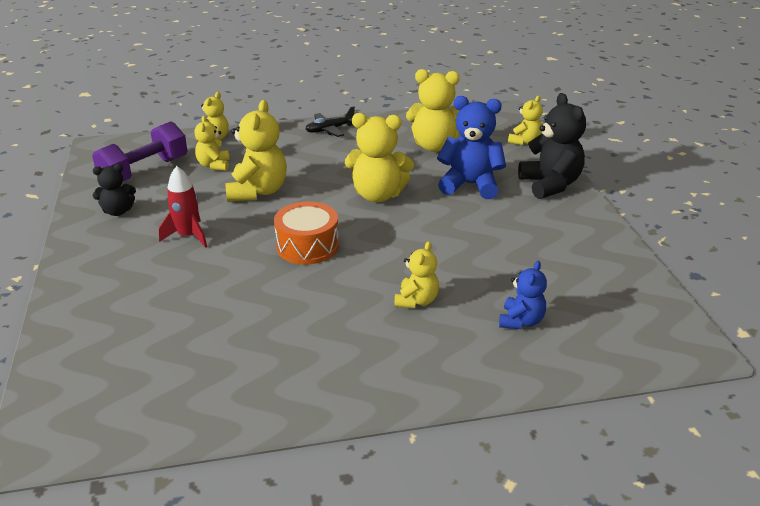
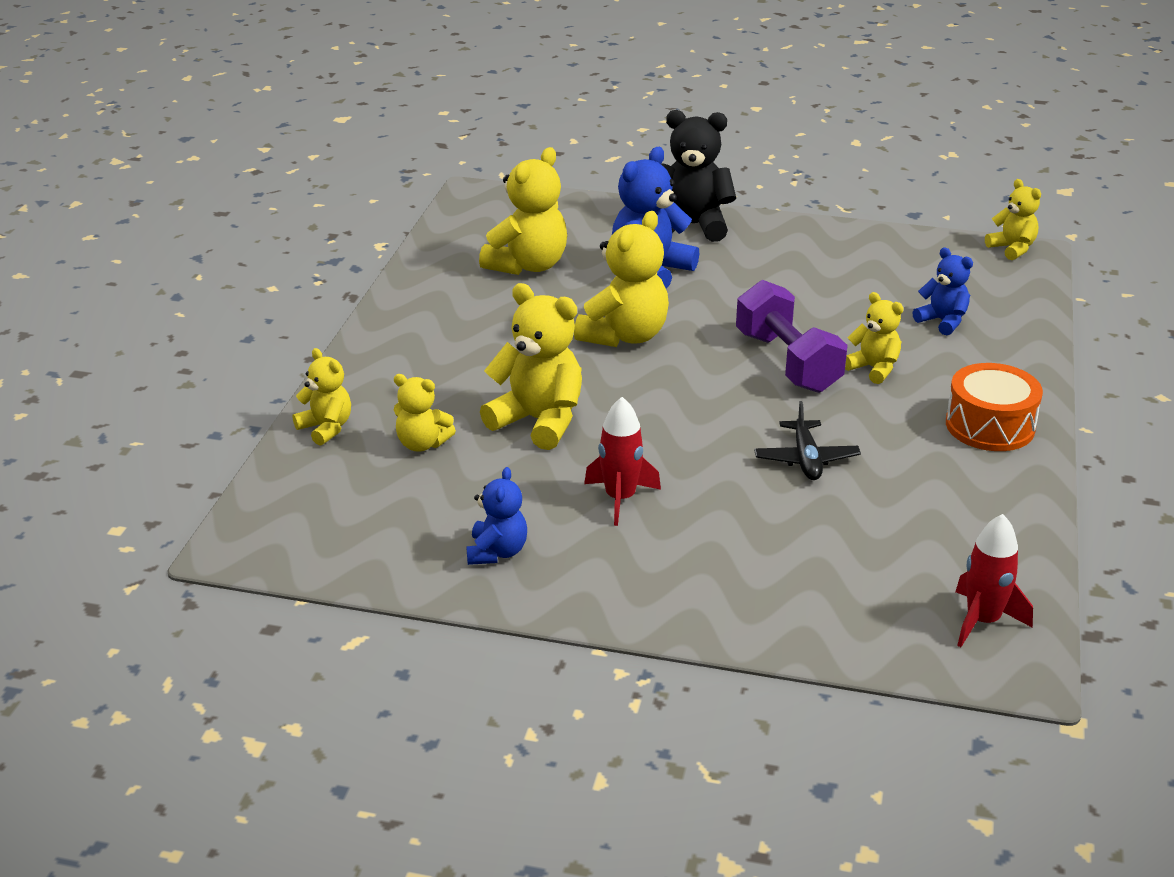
camera: 65 degrees left, 0 degrees up
purple dumbbell [92,121,187,181] -> purple dumbbell moved to [736,280,848,393]
black teddy bear [93,164,136,216] -> blue teddy bear [466,467,527,565]
orange drum [274,202,339,265] -> orange drum moved to [946,363,1043,451]
black plane [306,106,355,137] -> black plane moved to [754,401,861,480]
yellow teddy bear [508,96,543,145] -> yellow teddy bear moved to [985,179,1041,260]
none -> red rocket [956,514,1033,647]

